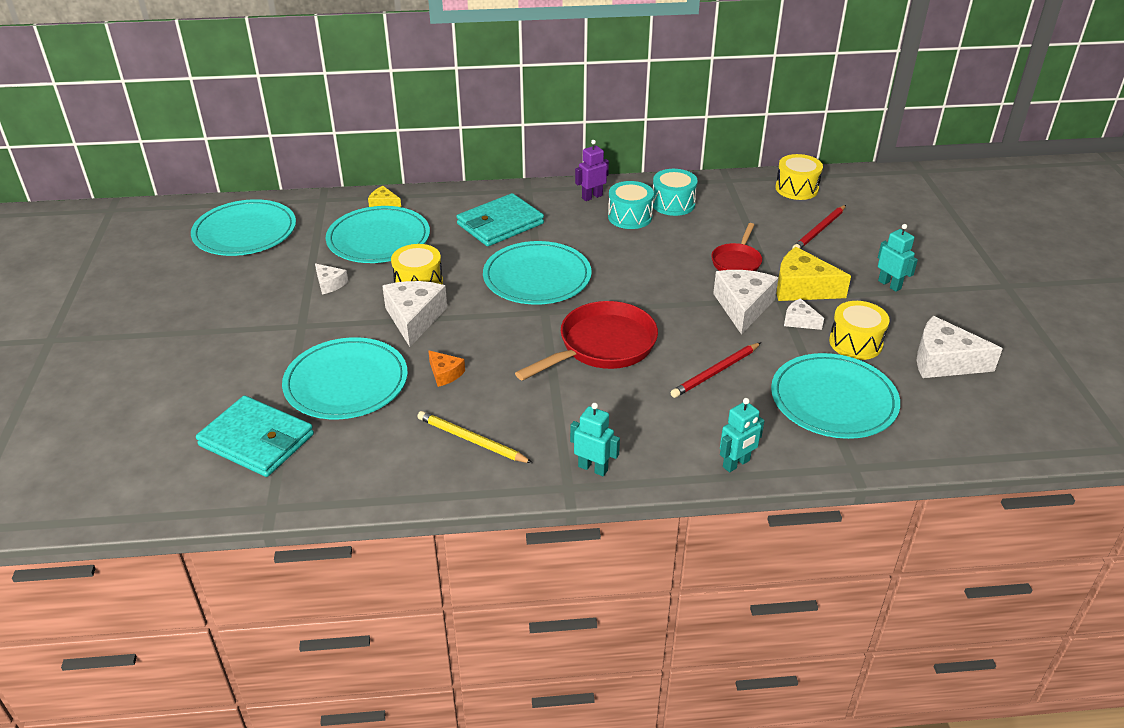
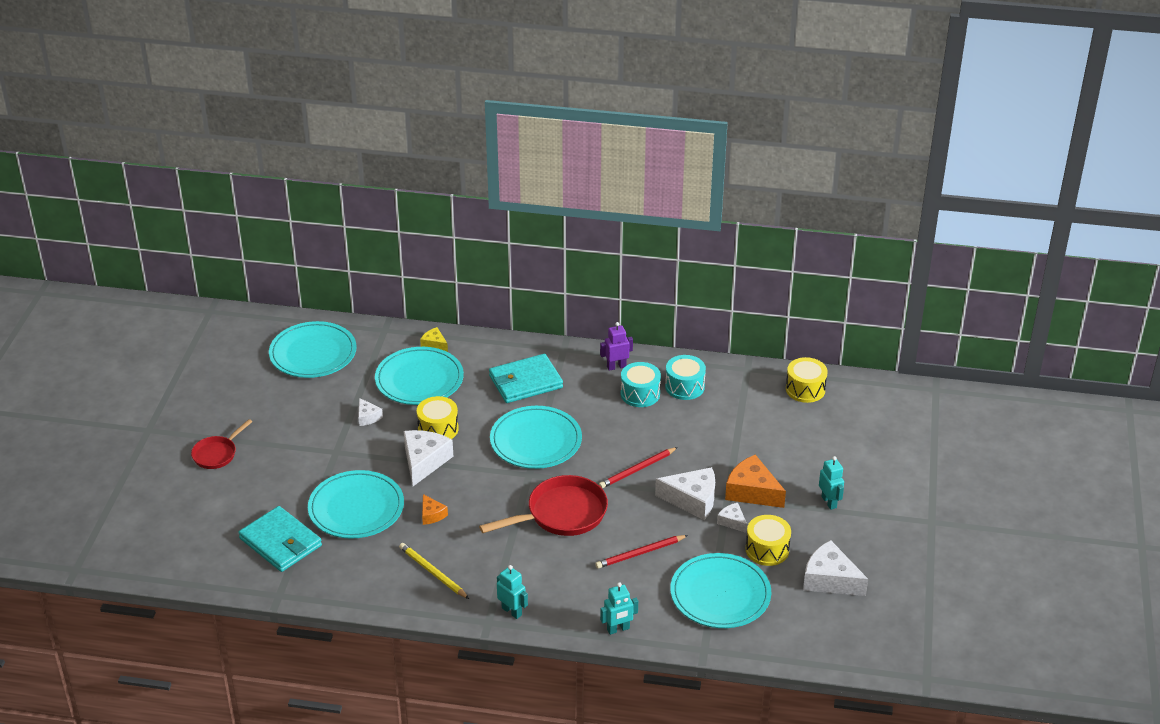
camera: 15 degrees right, 0 degrees up
red pan [711,223,762,271] -> red pan moved to [191,419,252,469]
white cheese [713,270,779,334] -> white cheese turned 75 degrees clockwise [655,467,715,520]
yellow cheese [777,247,851,301] -> orange cheese [725,455,786,508]
red pencil [792,205,846,249] -> red pencil moved to [599,447,678,488]

